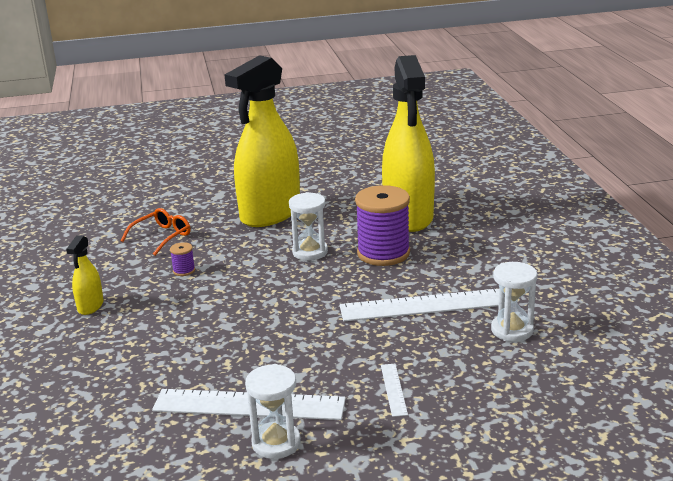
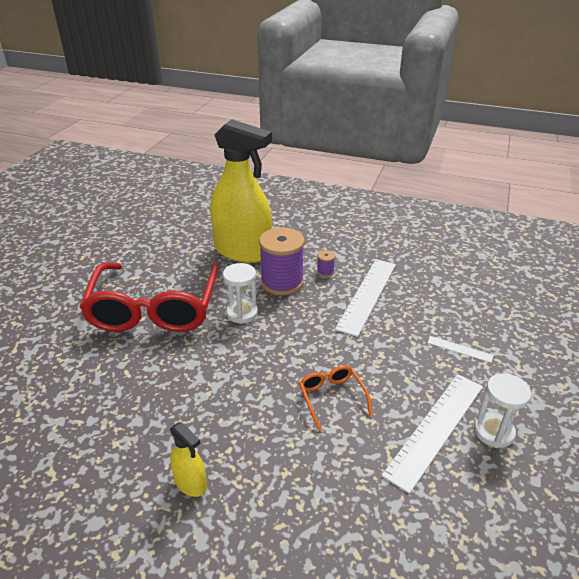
camera: 60 degrees left, 10 degrees up
orange glasses [121,208,191,256] -> orange glasses moved to [299,365,373,431]
purple spool [170,242,195,276] -> purple spool moved to [317,250,335,277]
yellow spray bottle [224,55,300,227] -> red glasses [79,263,219,332]
white hourglass [491,262,537,342] -> none

